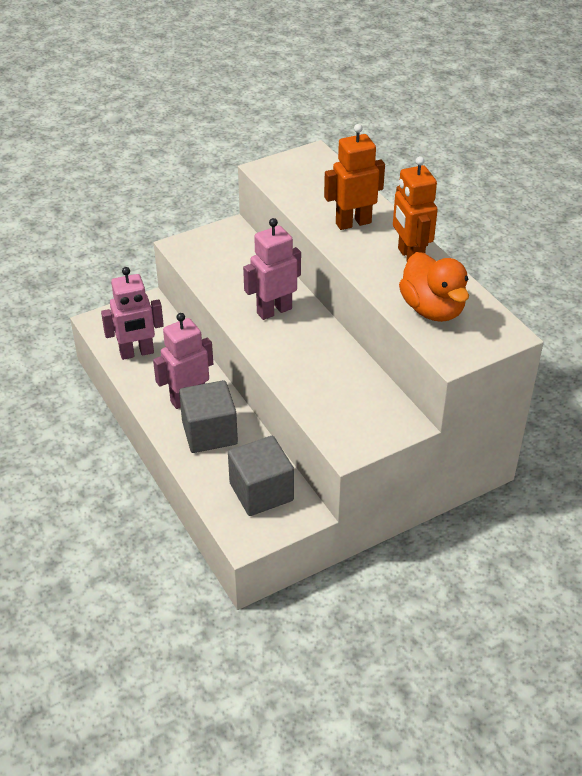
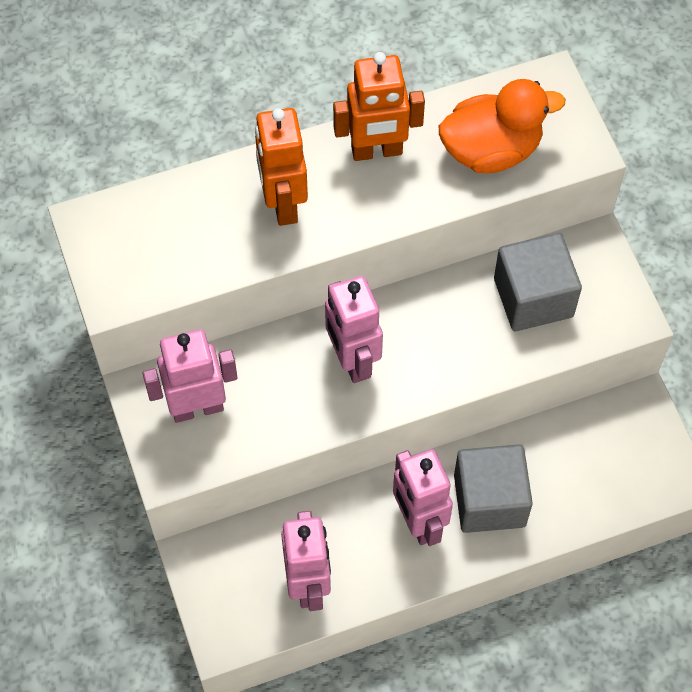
camera: 80 degrees left, 20 degrees up
grey cube [228,436,294,516] -> grey cube moved to [494,233,582,331]
none -> pink robot [143,329,237,423]

